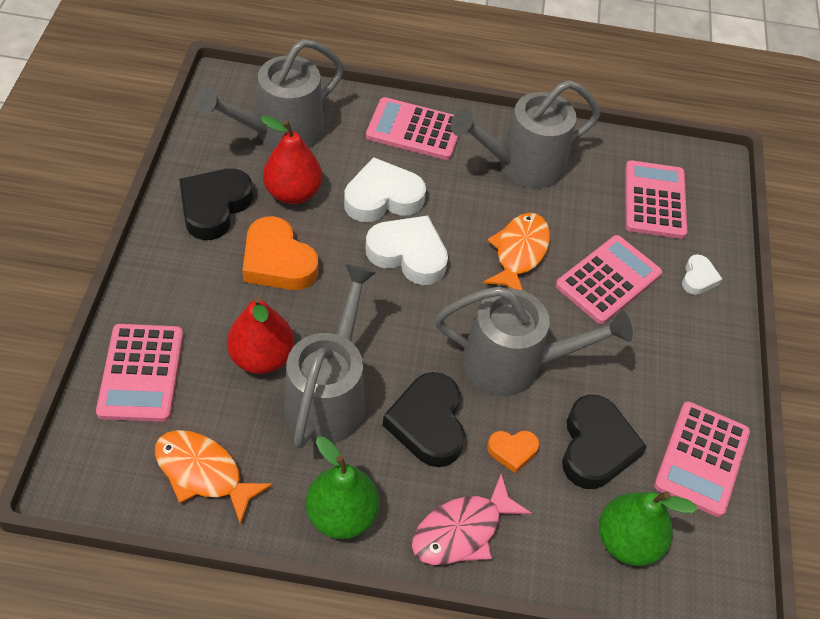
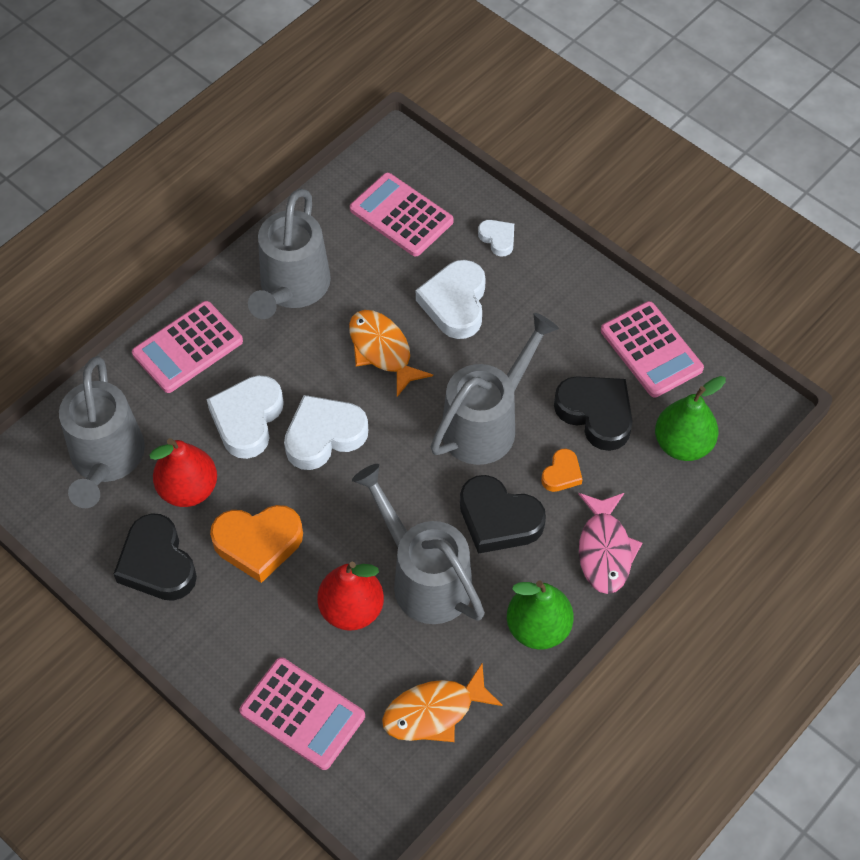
camera: 50 degrees left, 5 degrees up
pink calculator [556,235,662,324] -> white heart [416,260,486,339]

